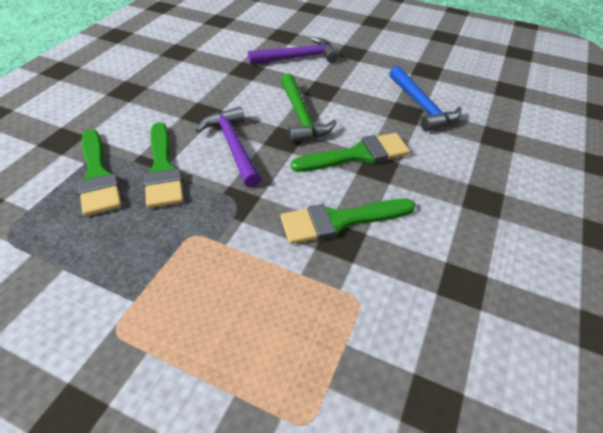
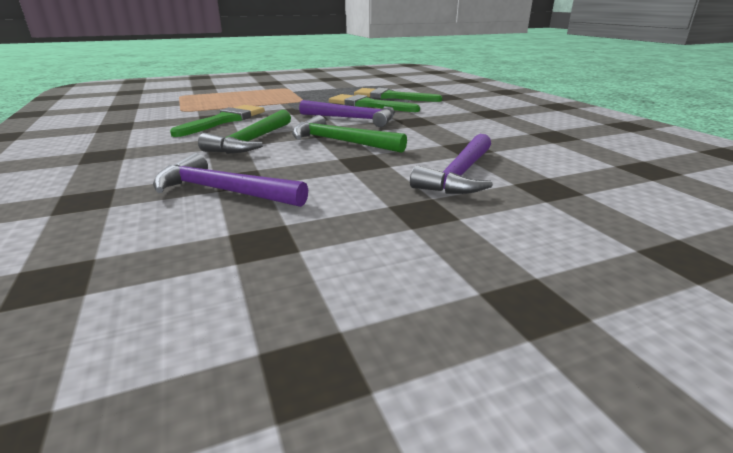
camera: 135 degrees right, 20 degrees down
green brush [291,133,410,172] -> green hammer [198,110,291,154]
blue hammer [389,66,461,131] -> purple hammer [153,153,308,207]

